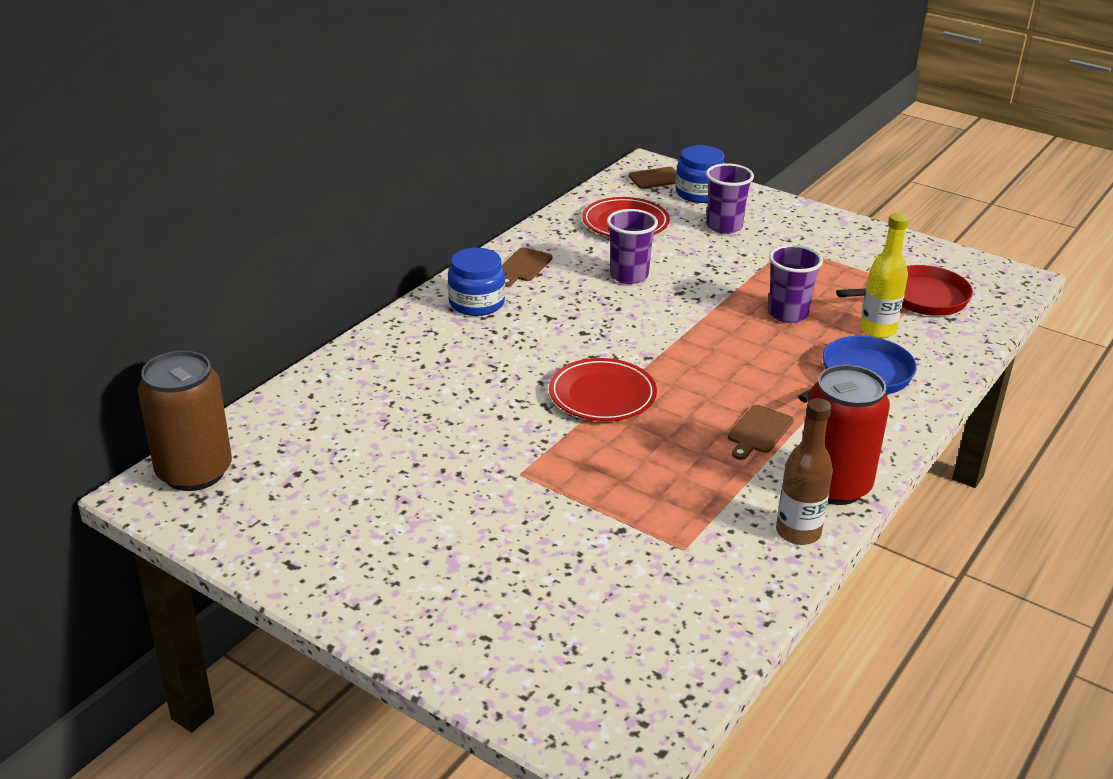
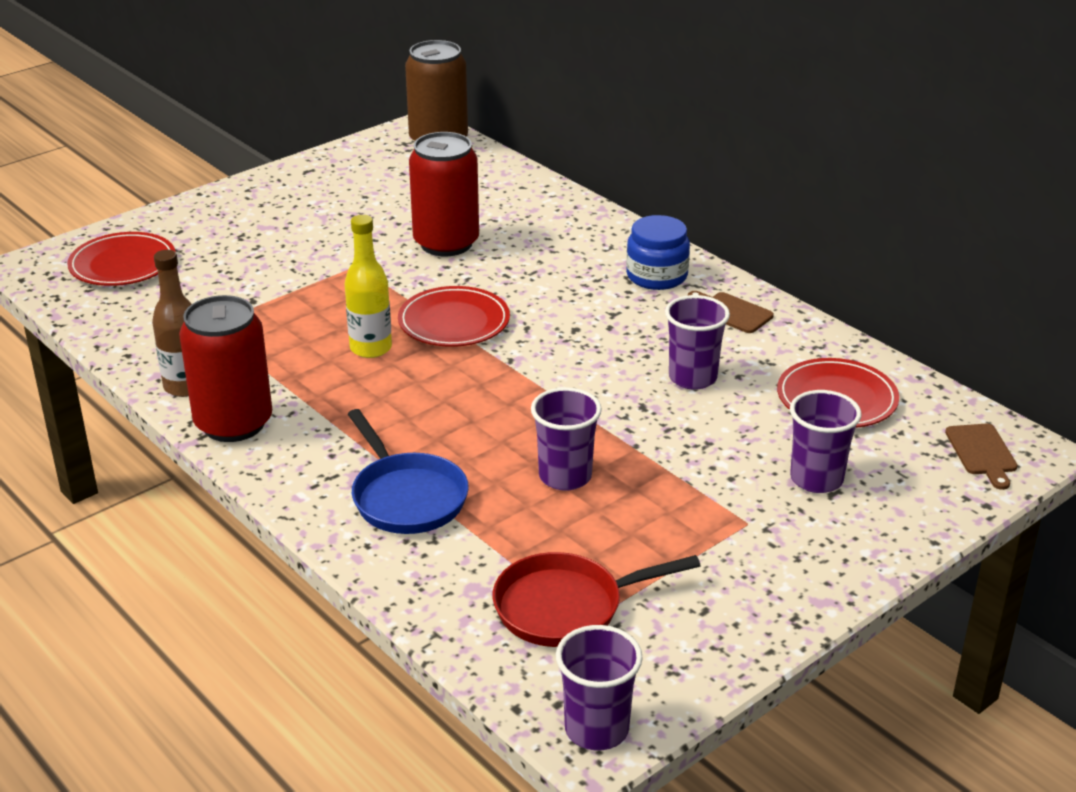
camera: 105 degrees right, 0 degrees up
blue jar [675,145,724,203] -> none
brown cutting board [728,405,794,460] -> none
red pan [836,265,973,316] -> red pan turned 75 degrees clockwise [493,552,701,647]
yellow bottle [860,213,909,338] -> yellow bottle moved to [345,215,392,358]
none -> red plate [67,232,176,286]
none -> red can [409,132,479,256]
none -> purple cup [556,625,643,751]

